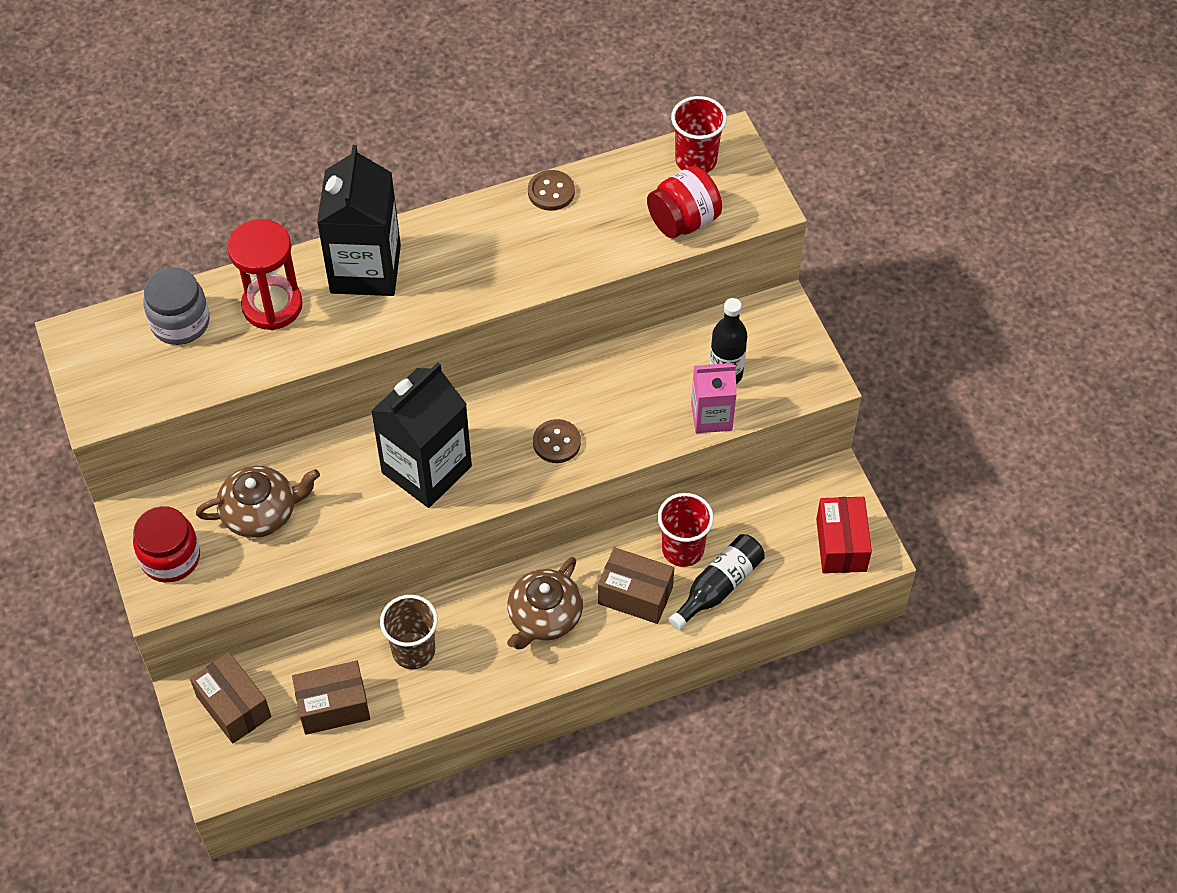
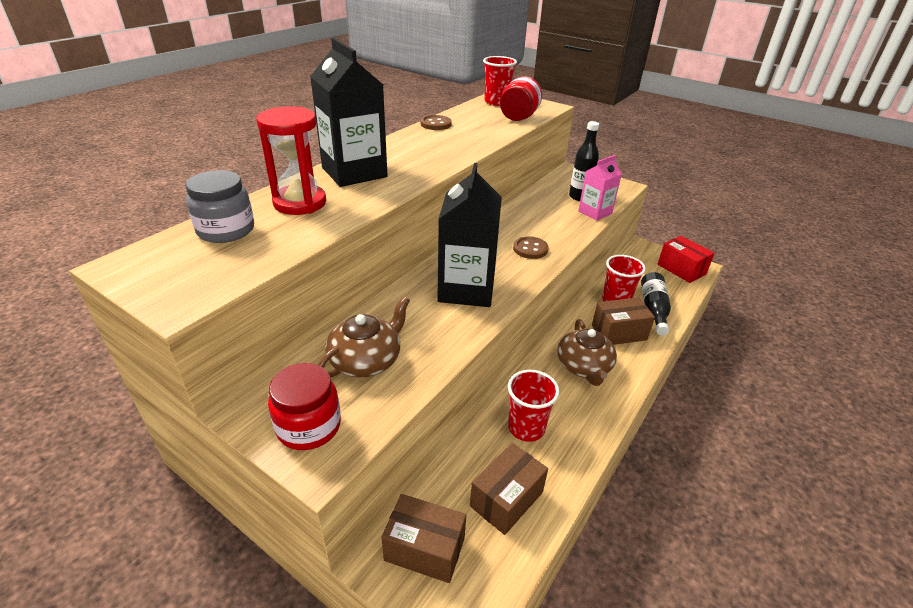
camera: 35 degrees left, 20 degrees down
brown cup [380,595,438,669] -> red cup [508,370,559,442]

